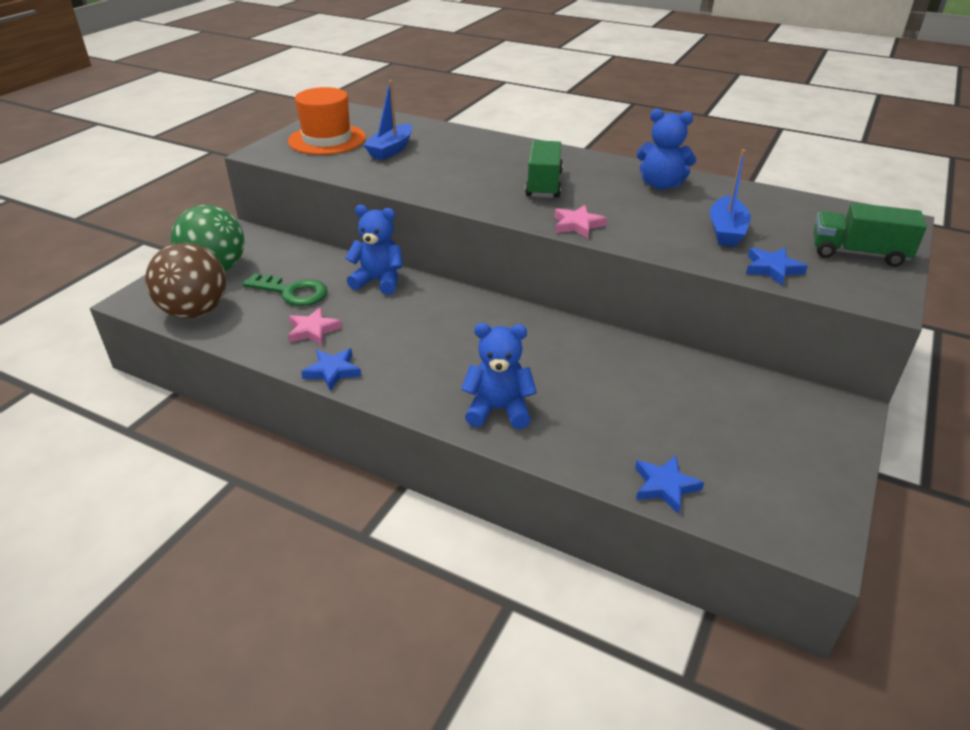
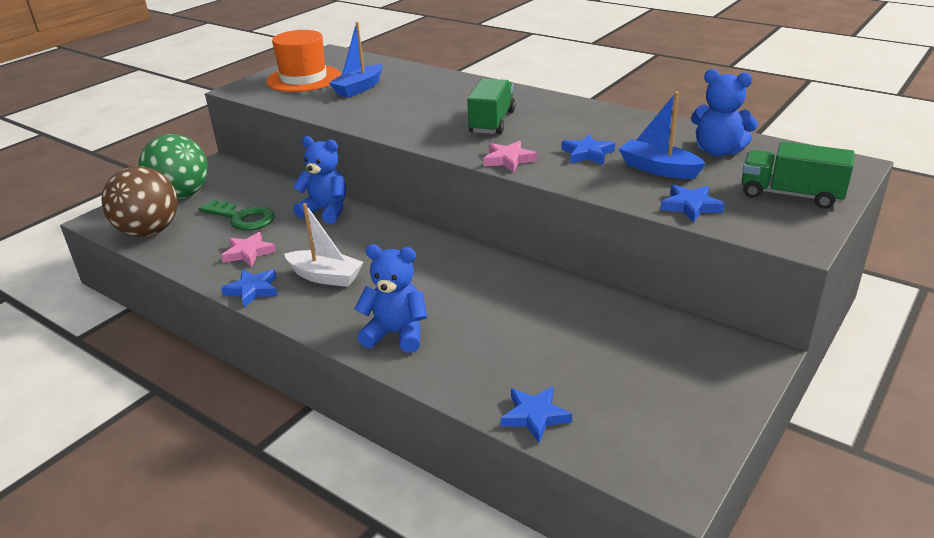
camera: 10 degrees right, 5 degrees down
blue teddy bear [636,108,696,190] -> blue teddy bear moved to [691,69,758,157]
blue boat [710,149,751,246] -> blue boat turned 105 degrees clockwise [619,91,706,179]
none -> white boat [284,203,363,287]
none -> blue star [561,134,615,164]

